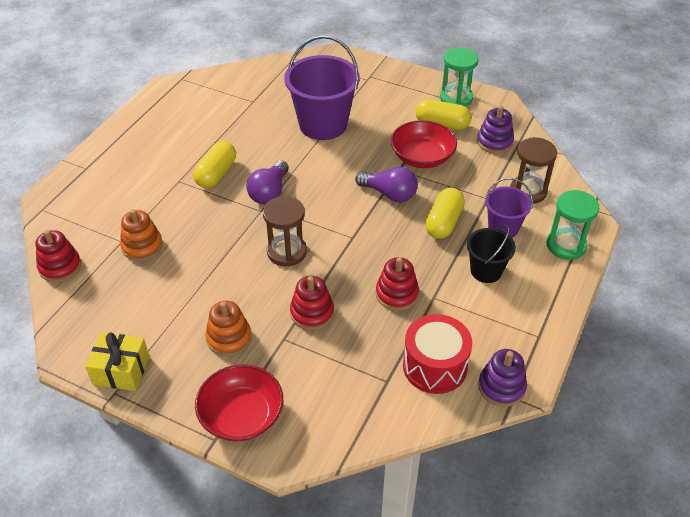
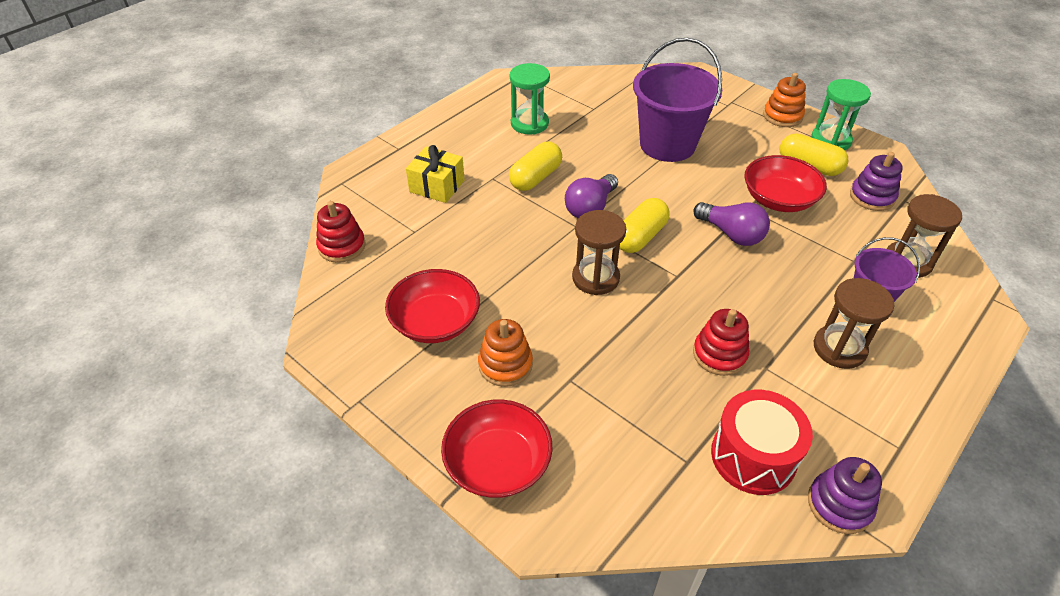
camera: 15 degrees right, 0 degrees up
yellow gift [85,332,150,391] -> yellow gift moved to [406,145,465,203]
orange stacking toy [120,209,163,261] -> orange stacking toy moved to [763,73,806,127]
red stacking toy [290,276,334,330] -> none
yellow capsule [425,188,465,239] -> yellow capsule moved to [619,198,670,253]
black bucket [467,225,516,283] -> brown hourglass [814,278,894,369]
green hourglass [546,190,599,260] -> green hourglass moved to [510,63,550,135]
none -> red bowl [385,269,480,343]

